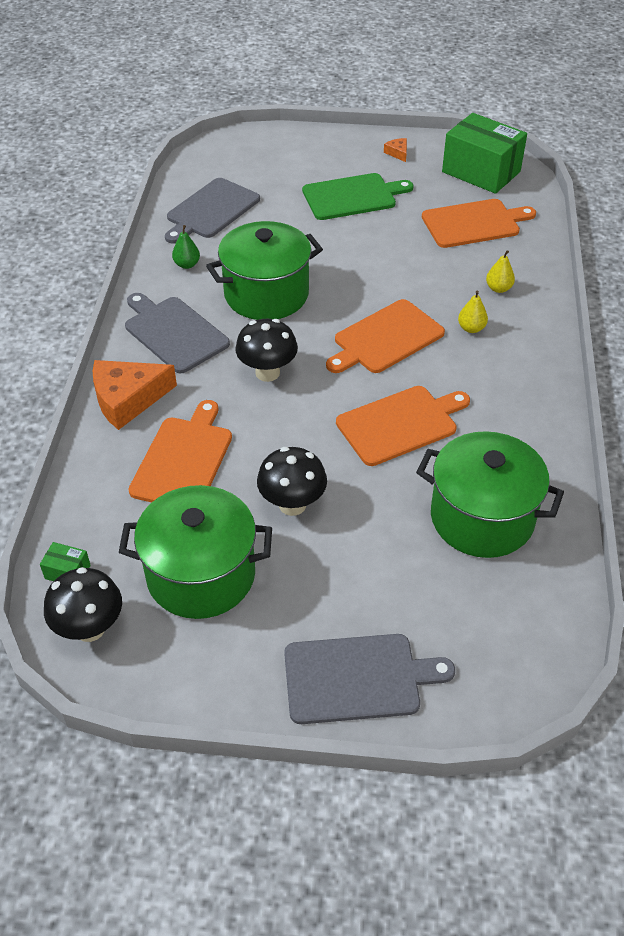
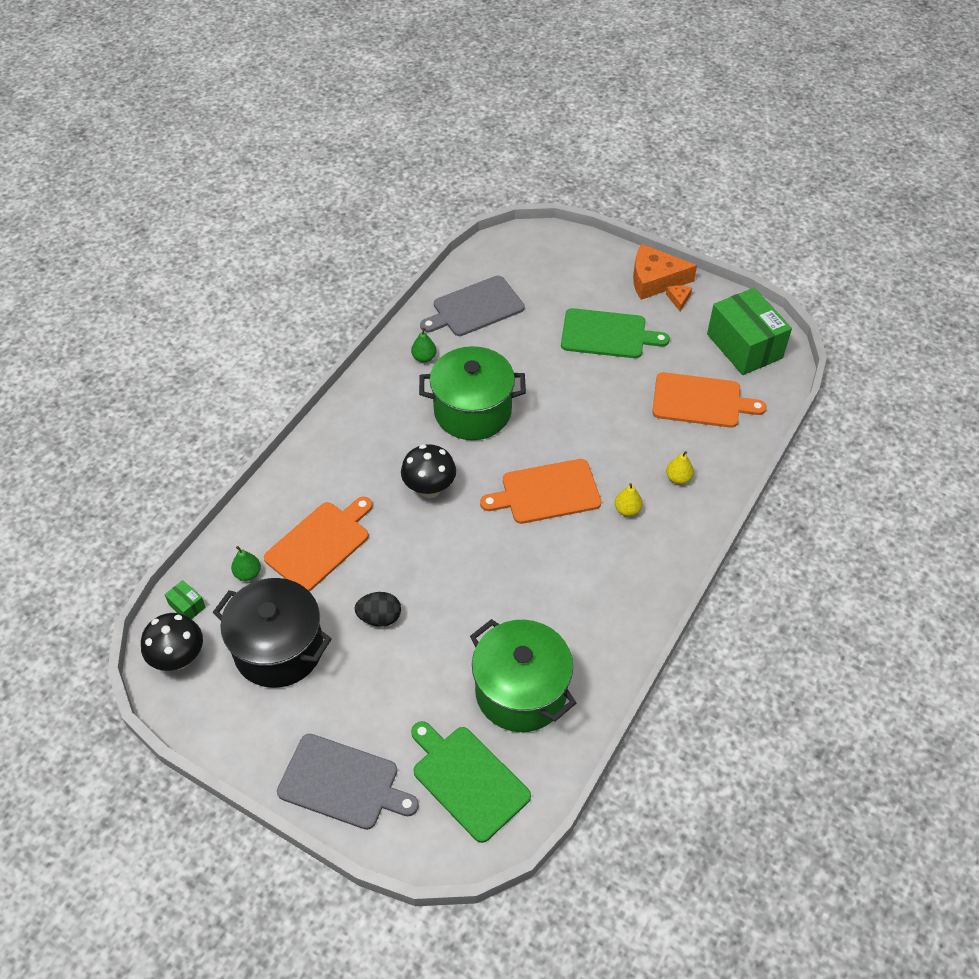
camera: 25 degrees right, 5 degrees up
orange cheese [93,360,177,430] -> orange cheese moved to [633,244,697,300]
green pot [119,485,272,619] -> black pot [213,578,332,688]
grey cutting board [125,293,230,373] -> none
black mushroom [257,447,327,516] -> black egg [354,592,401,626]
orange cutting board [336,386,470,466] -> none
none -> green pear [231,546,261,581]
none -> green cutting board [411,721,531,843]

